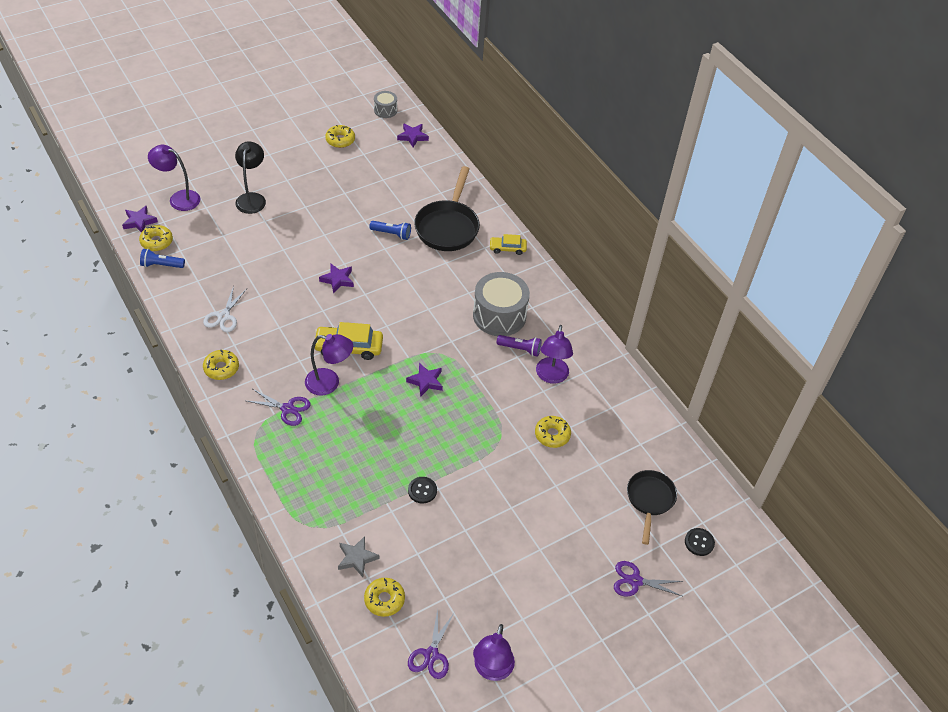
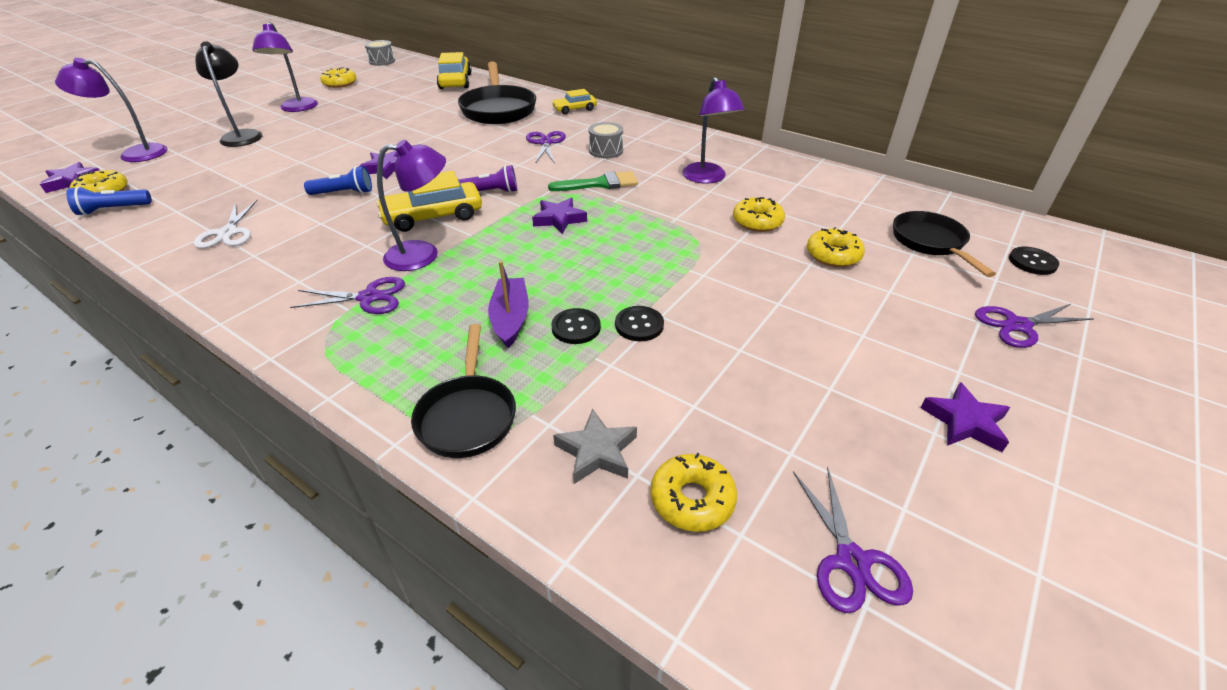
camera: 20 degrees left, 10 degrees down
yellow donut [203,350,239,380] -> yellow donut moved to [807,227,865,267]
blue flashlight [369,221,411,240] -> blue flashlight moved to [304,166,372,195]
purple star [397,124,429,147] -> purple star moved to [920,382,1010,452]
grey drum [473,272,530,336] -> grey drum [589,122,623,158], size x0.51
purple lamp [473,624,515,681] -> purple lamp moved to [252,22,318,112]
purple flashlight [497,335,542,357] -> purple flashlight moved to [459,165,517,193]
none -> black pan [411,324,516,458]
none -> yellow car [437,52,472,89]
none -> purple boat [488,261,529,348]
none -> purple scissors [526,131,566,163]
none -> green brush [548,171,638,191]
none -> black button [551,308,601,344]

